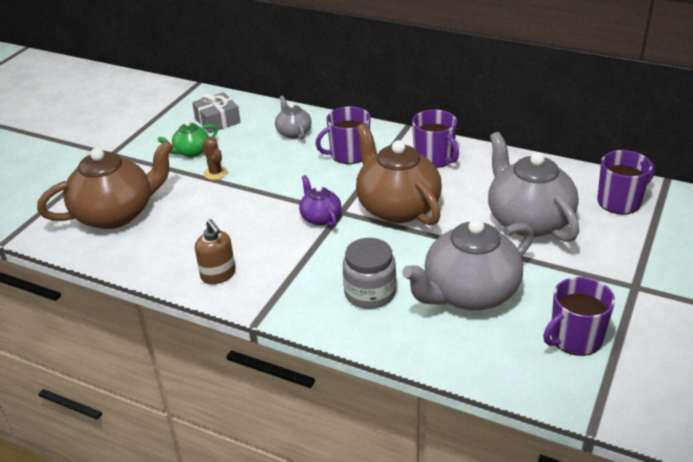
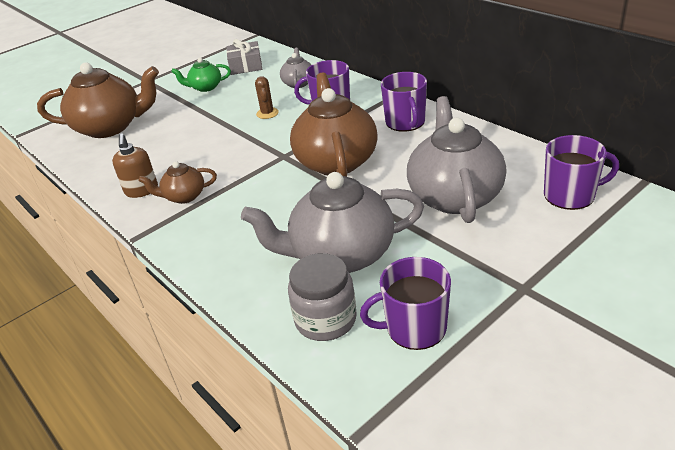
camera: 25 degrees right, 0 degrees up
brown cactus [202,137,227,180] -> brown cactus moved to [255,76,279,119]
purple teapot [299,175,341,227] -> none
grey jar [343,238,396,309] -> grey jar moved to [288,253,357,341]
none -> brown teapot [139,161,217,204]

